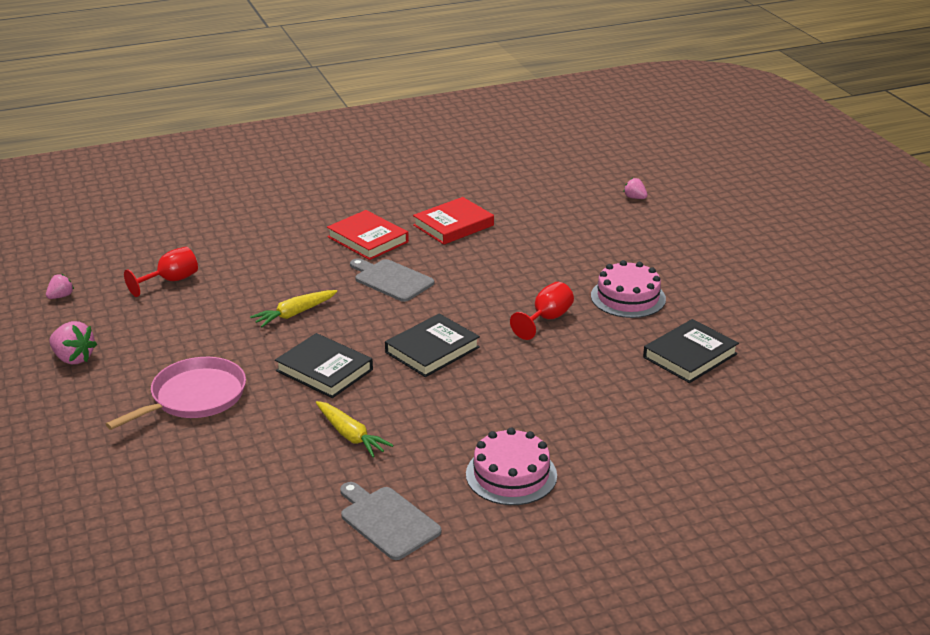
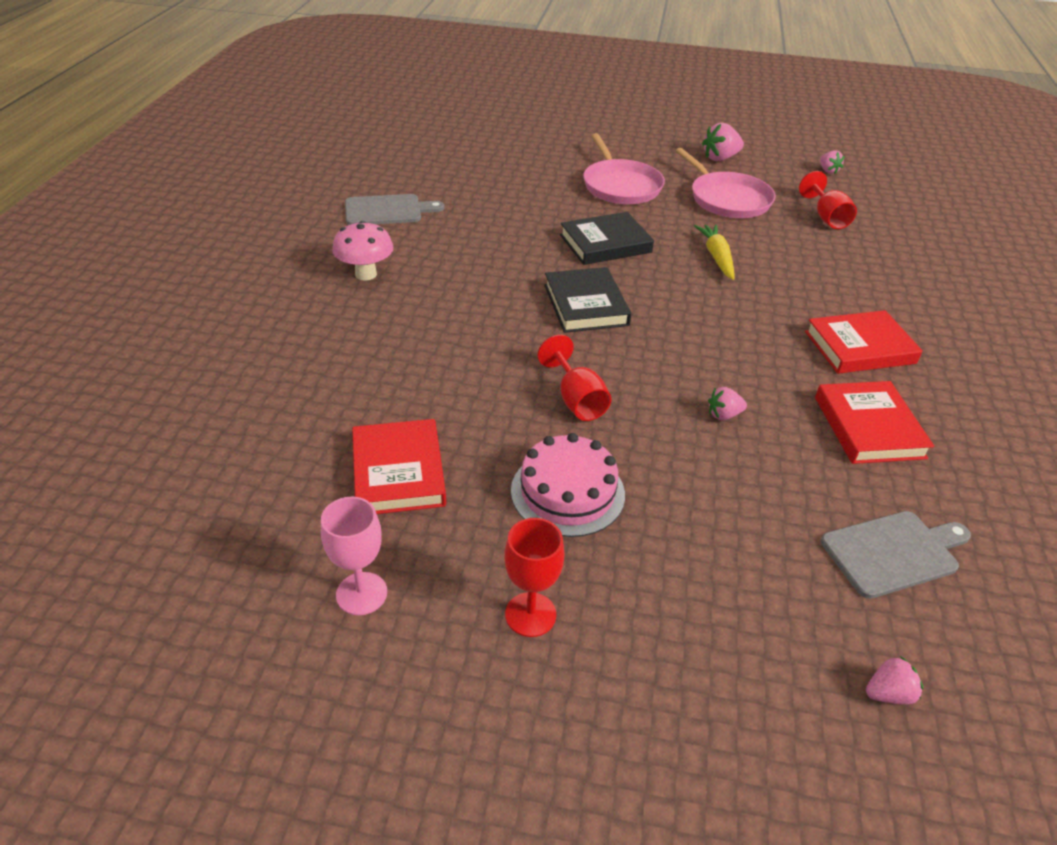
camera: 120 degrees right, 10 degrees up
yellow carrot [316,401,394,457] -> none
grey cutting board [350,258,434,302] -> grey cutting board moved to [821,511,971,599]
pink cake [466,428,557,505] -> pink mushroom [332,221,393,281]
black book [643,319,739,383] -> red book [352,419,446,514]
none -> pink goblet [321,497,387,615]
none -> red goblet [504,518,564,637]
none -> pink pan [675,148,776,218]
none -> pink strawberry [708,387,747,420]

